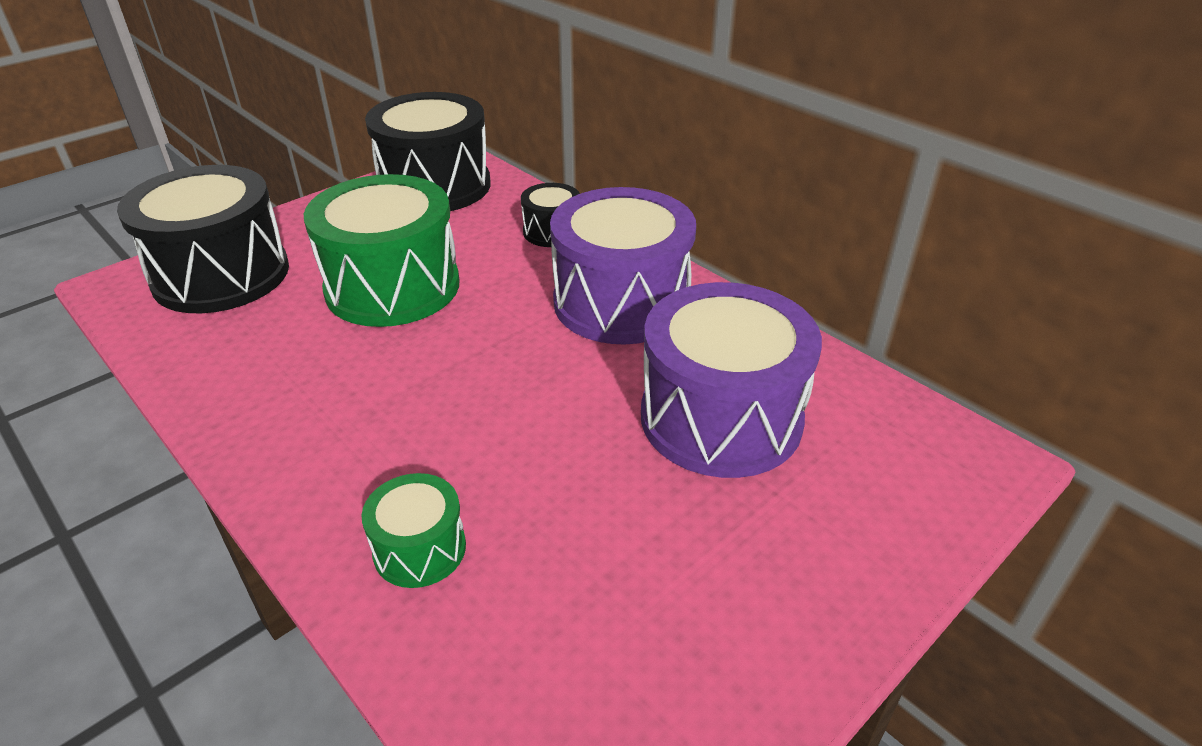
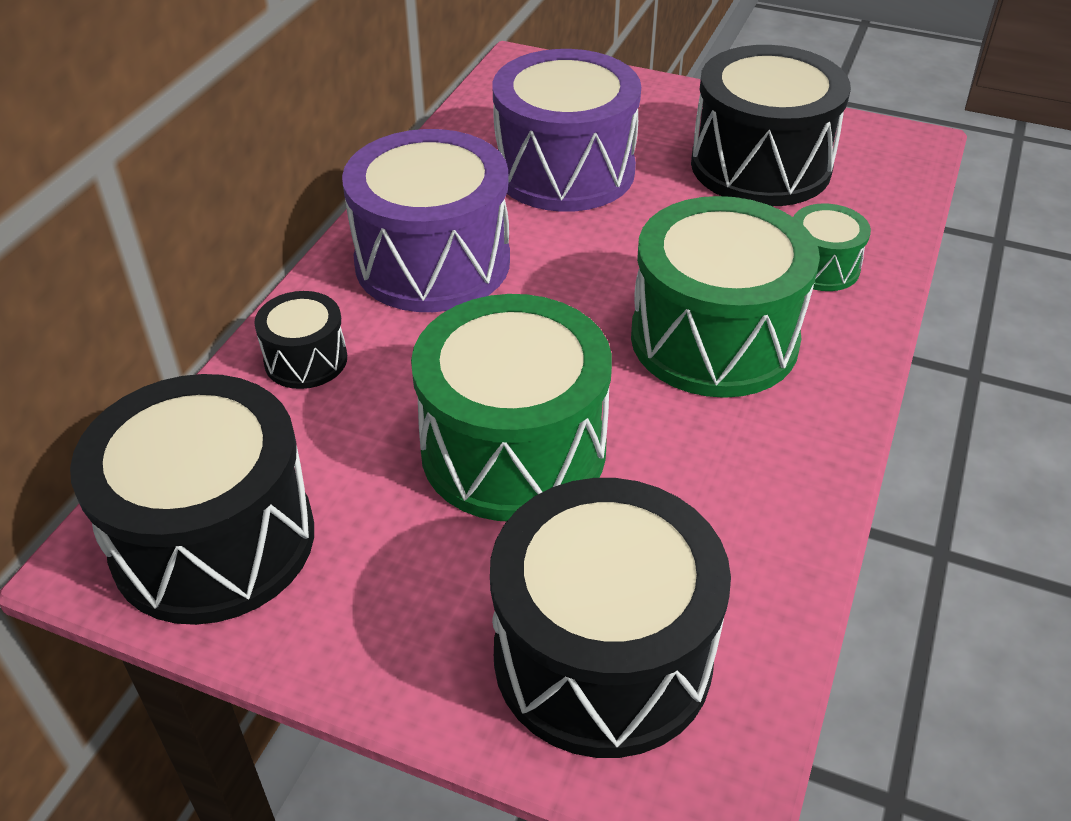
camera: 115 degrees left, 5 degrees up
none -> green drum [631,196,820,398]
none -> black drum [691,45,851,206]

